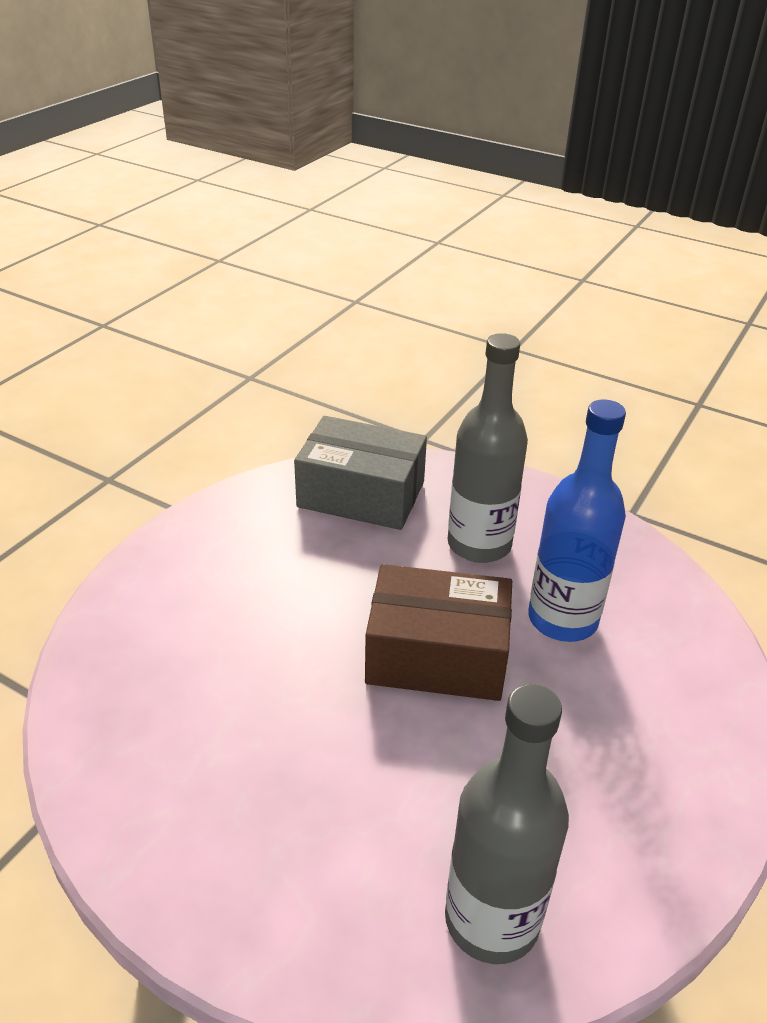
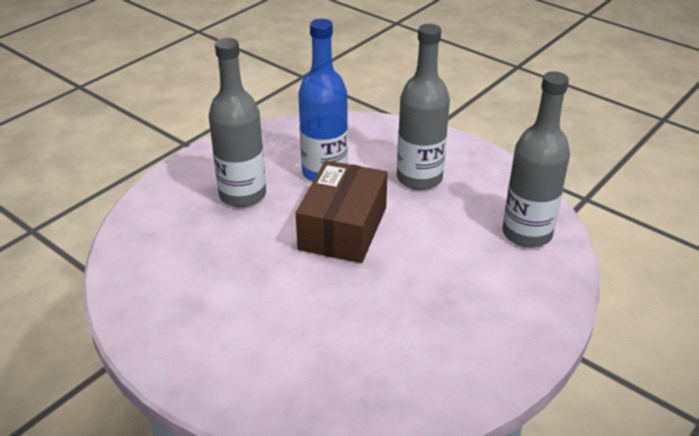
camera: 80 degrees left, 0 degrees up
grey box [294,416,427,530] -> none
none -> grey bottle [397,24,450,190]

